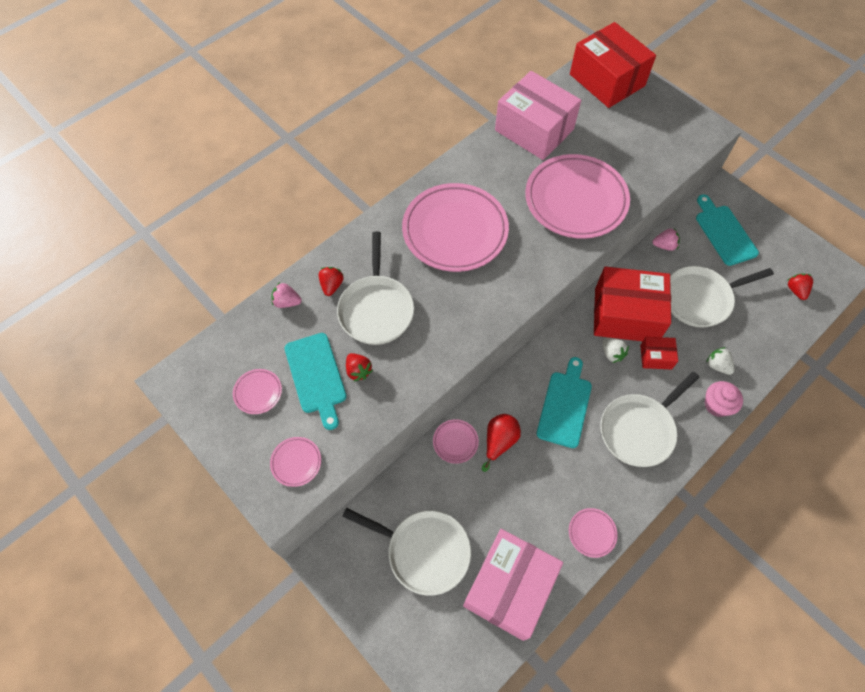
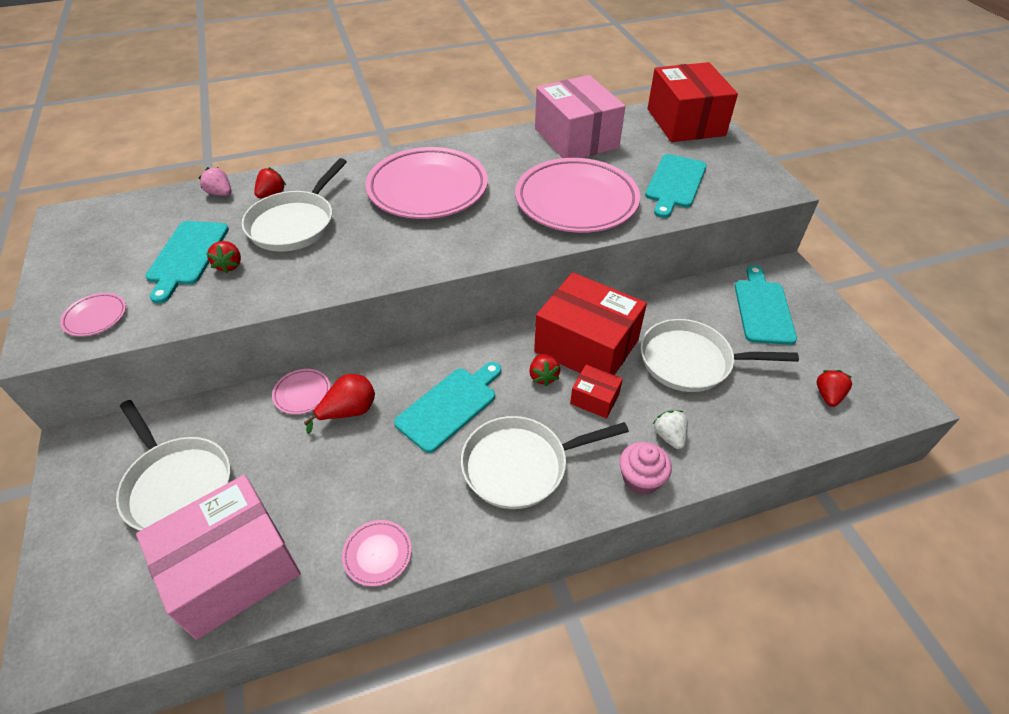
camera: 25 degrees right, 15 degrees down
pink plate [233,369,282,414] -> none
white strawberry [603,338,629,363] -> red strawberry [529,354,560,386]
pink strawberry [652,228,680,251] -> none
none -> turquoise cutting board [645,154,707,218]

